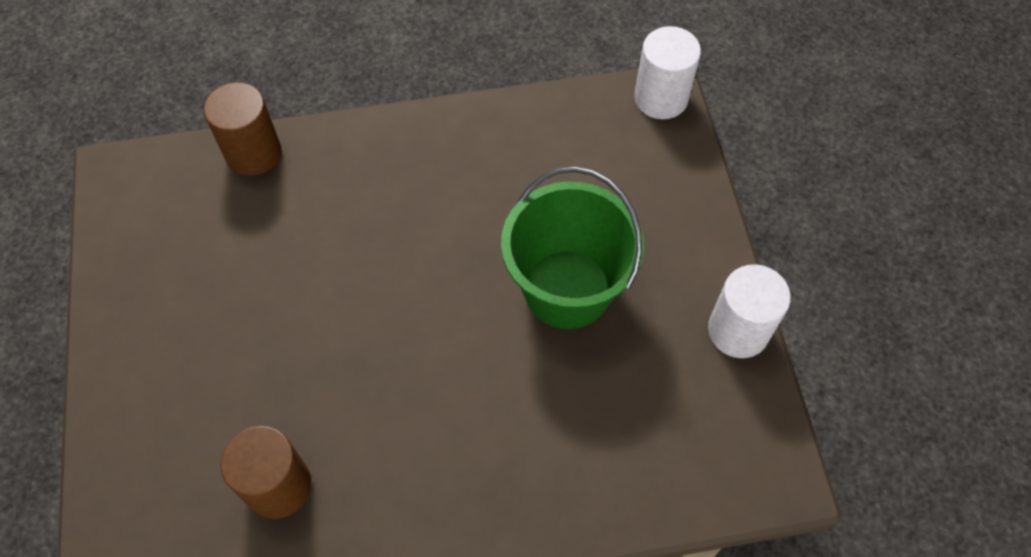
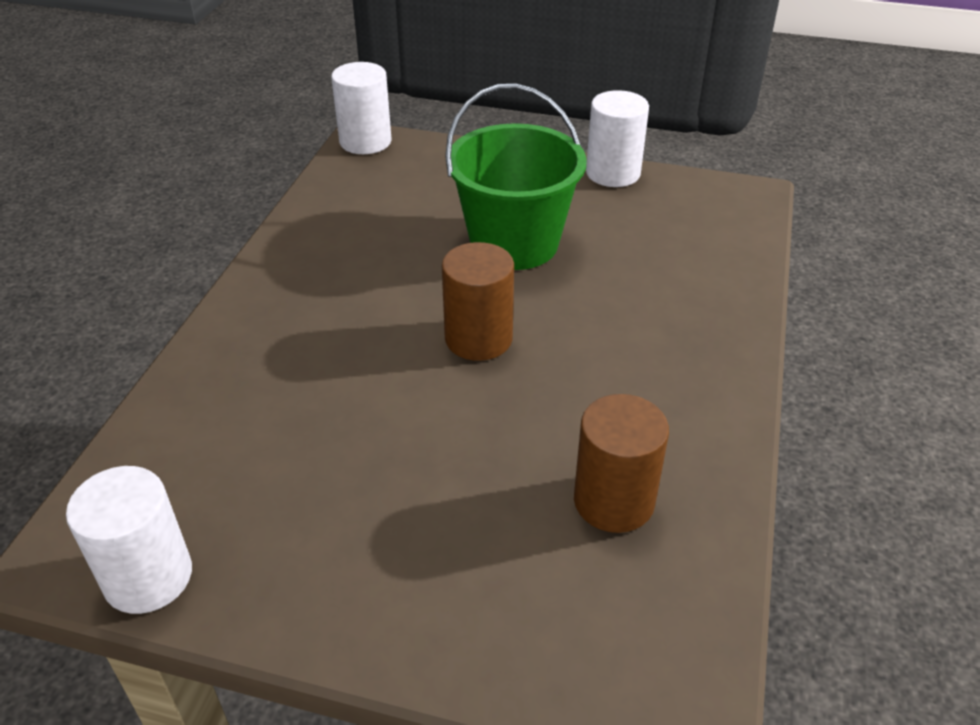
camera: 65 degrees left, 20 degrees down
brown cylinder [204,82,281,176] -> brown cylinder moved to [442,242,514,361]
none -> white cylinder [66,466,192,614]

